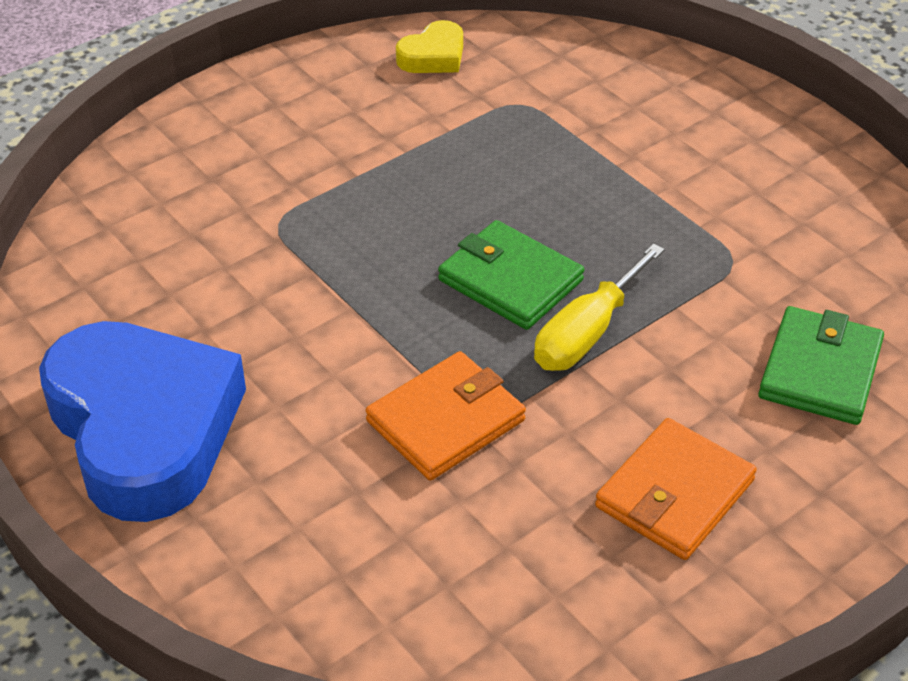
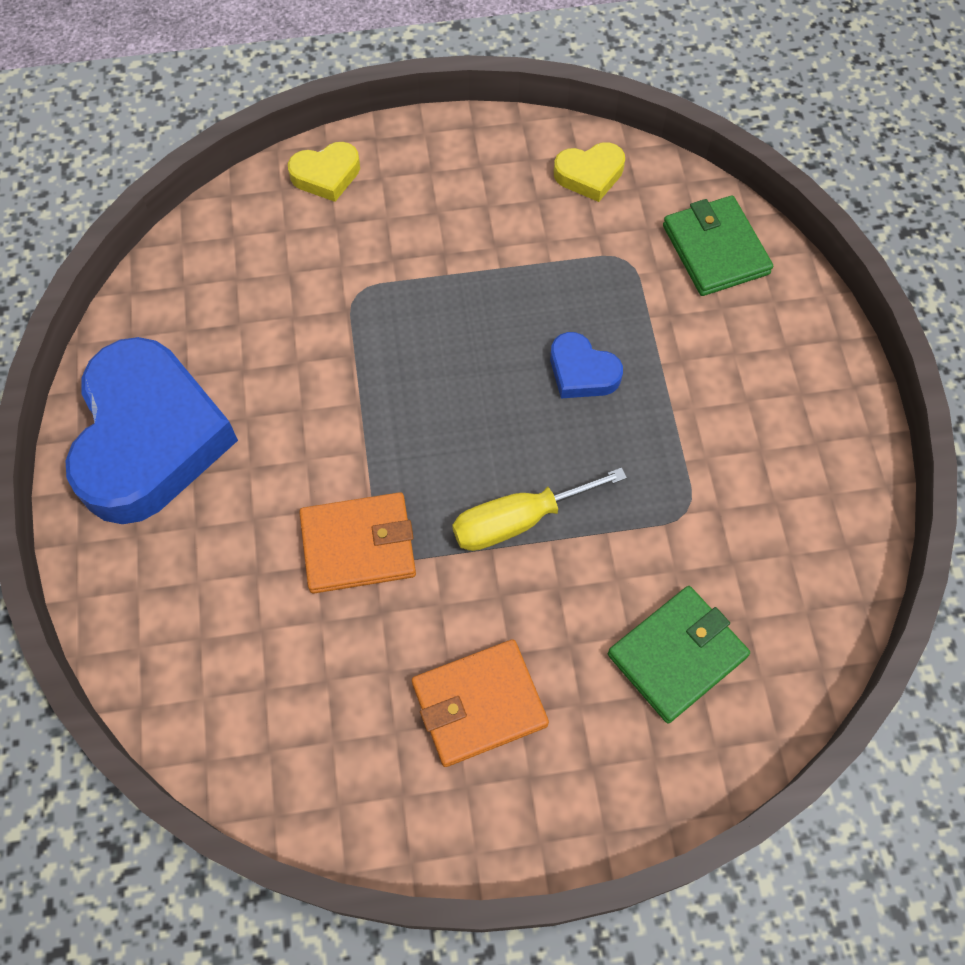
camera: 30 degrees right, 20 degrees up
green wallet [438,220,584,330] -> green wallet moved to [663,196,773,296]
none -> yellow heart [288,142,360,202]
none -> blue heart [550,332,623,398]

